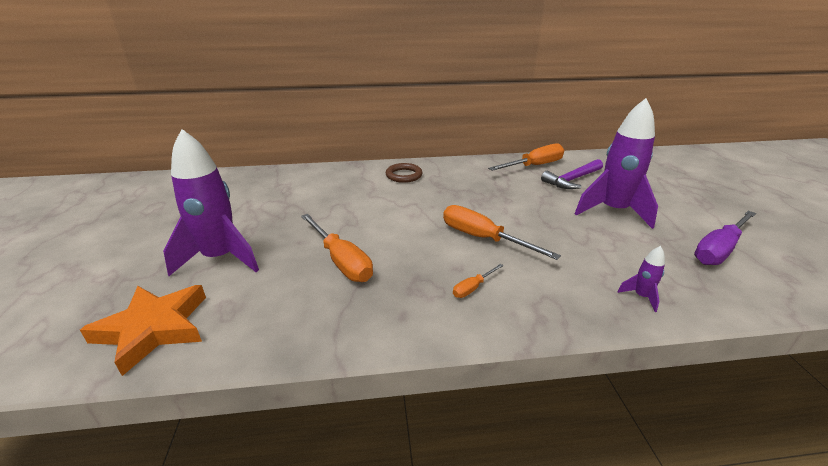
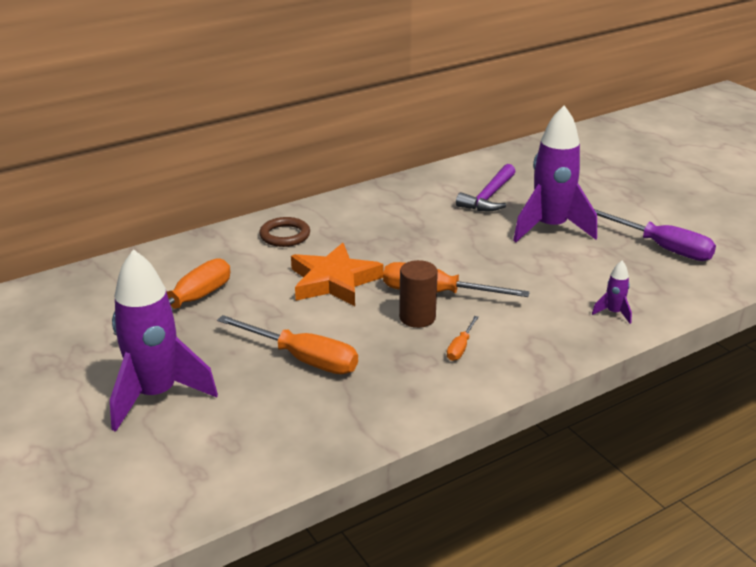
camera: 25 degrees left, 0 degrees up
orange star [80,285,206,376] -> orange star moved to [291,243,384,306]
orange screwdriver [488,143,564,171] -> orange screwdriver moved to [114,258,230,336]
purple screwdriver [694,211,756,265] -> purple screwdriver turned 75 degrees counterclockwise [594,209,716,261]
none -> brown cylinder [399,260,438,328]

